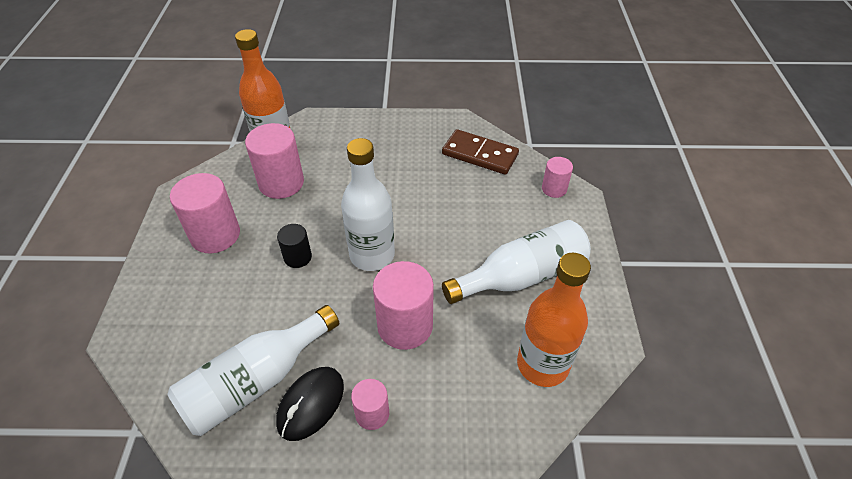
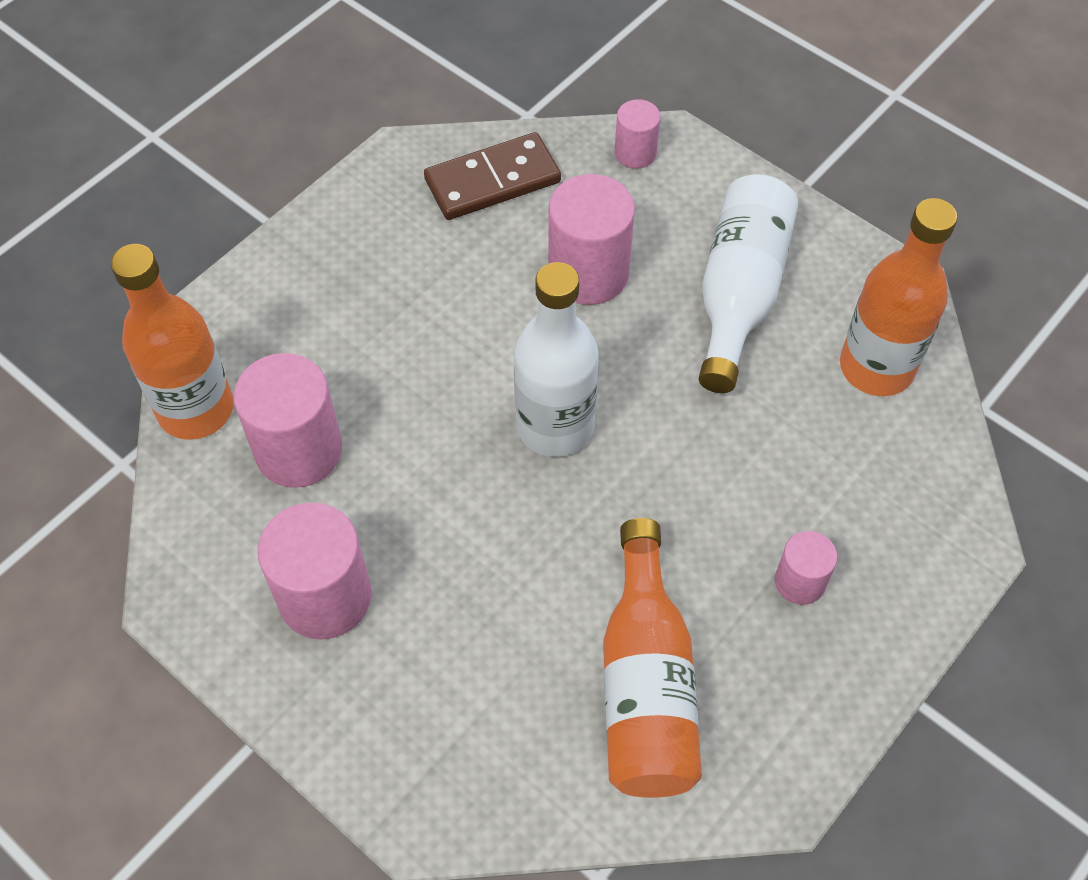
camera: 50 degrees left, 10 degrees up
white bottle [167,305,339,436] -> orange bottle [603,518,702,798]
black mouse [276,367,344,441] -> none
black cylinder [277,224,312,268] -> none
pink cylinder [373,261,434,350] -> pink cylinder moved to [548,174,635,305]

